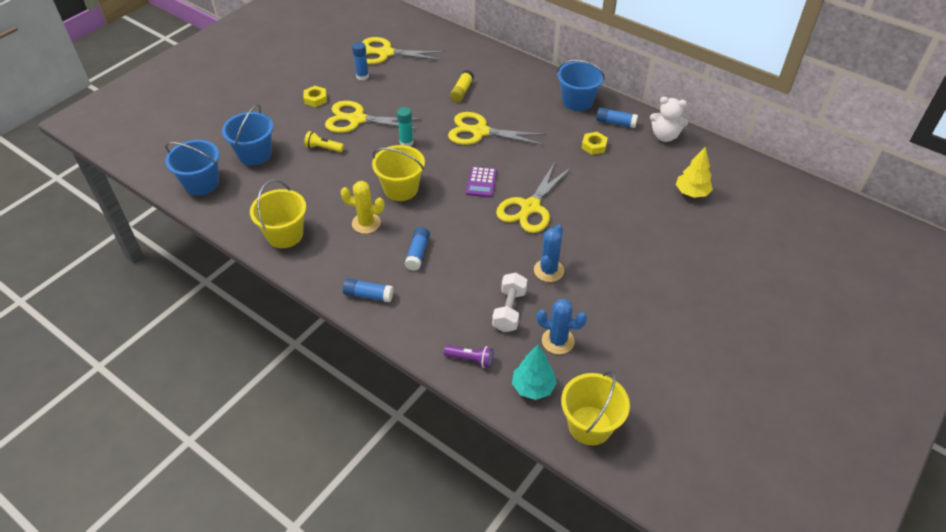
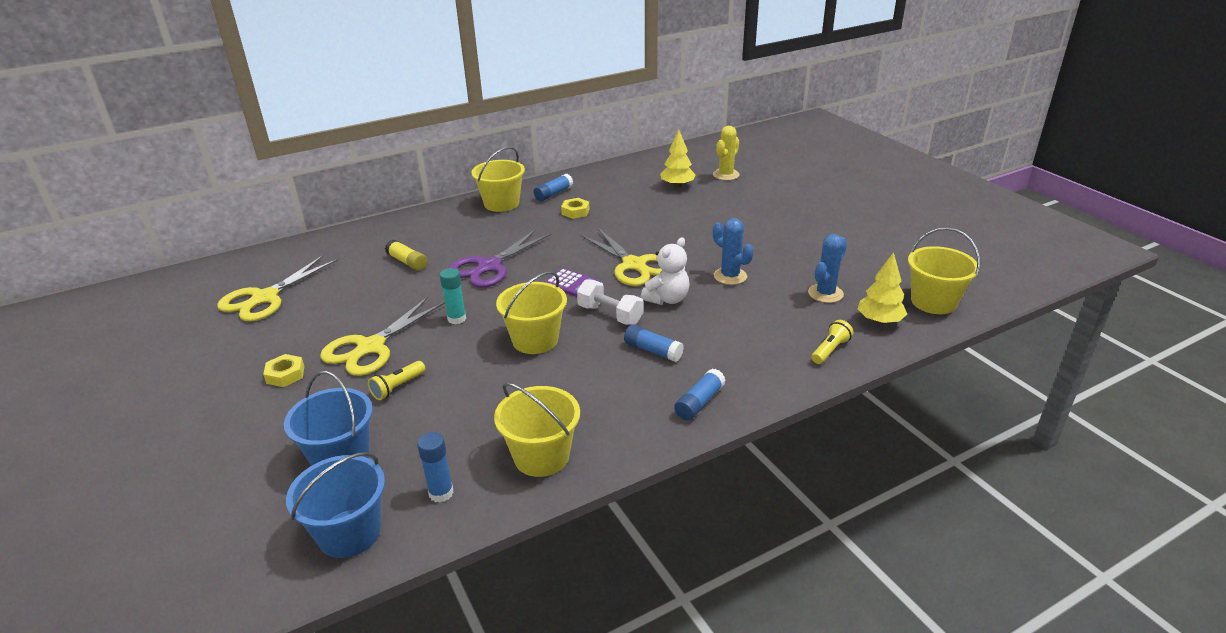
camera: 65 degrees left, 15 degrees down
yellow cactus [341,181,384,234] -> yellow cactus moved to [713,126,740,180]
blue glue stick [352,42,369,81] -> blue glue stick moved to [417,432,454,503]
purple flashlight [444,345,493,368] -> yellow flashlight [812,320,853,364]
yellow scissors [448,112,547,145] -> purple scissors [448,230,551,288]
white dumbbell [492,273,527,332] -> white dumbbell moved to [577,279,643,325]
turquoise tree [512,345,557,400] -> yellow tree [858,252,907,324]
blue bucket [557,60,605,111] -> yellow bucket [471,146,525,212]
white teddy bear [650,97,688,142] -> white teddy bear moved to [641,237,690,305]

